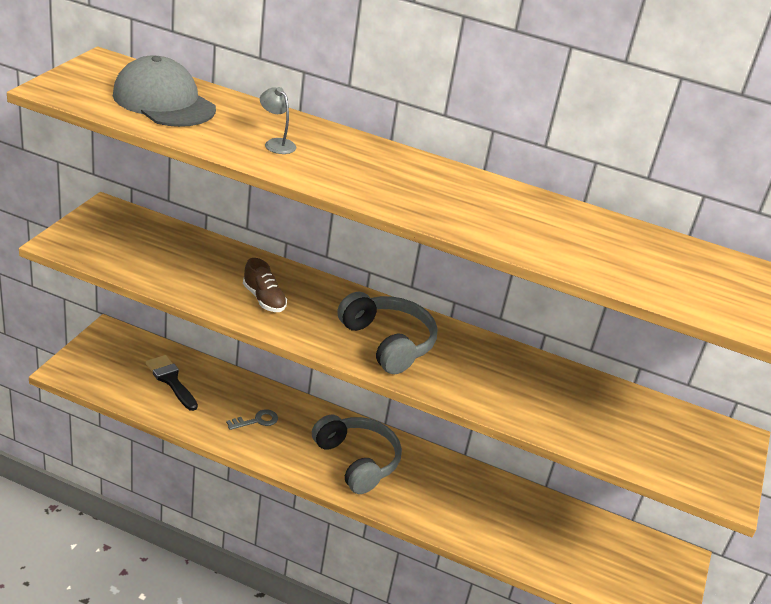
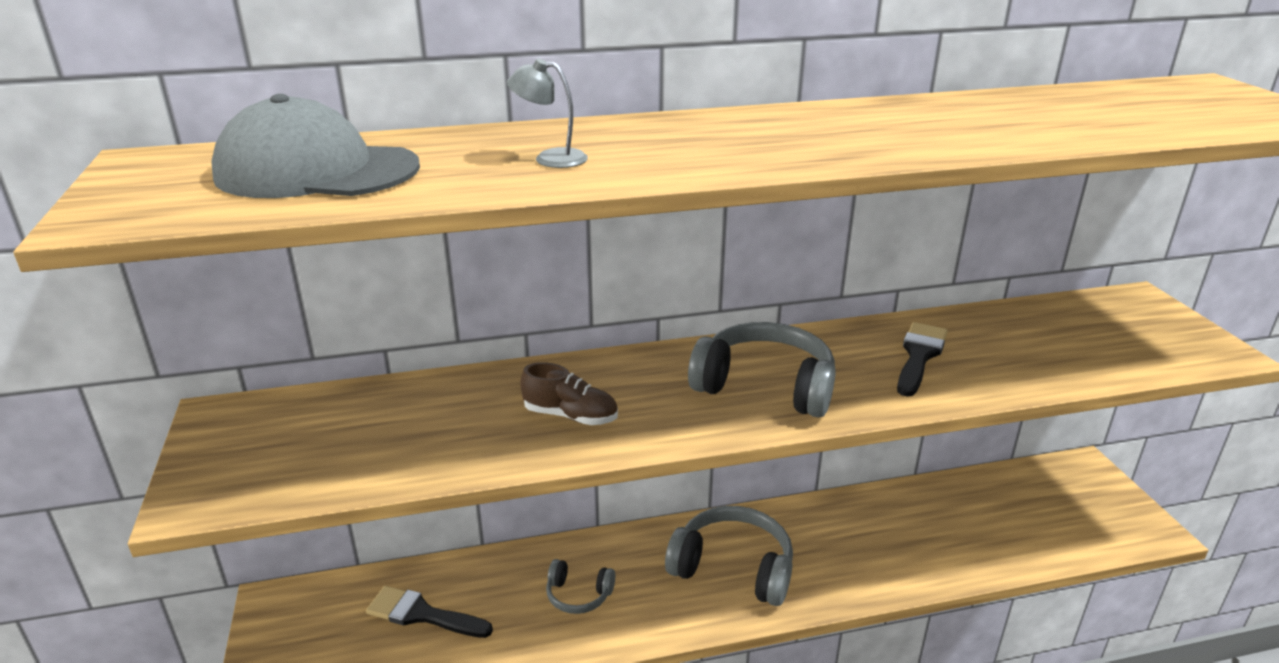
camera: 30 degrees left, 5 degrees down
grey key [226,409,278,430] -> grey headphones [546,559,615,614]
none -> black brush [897,322,948,397]

